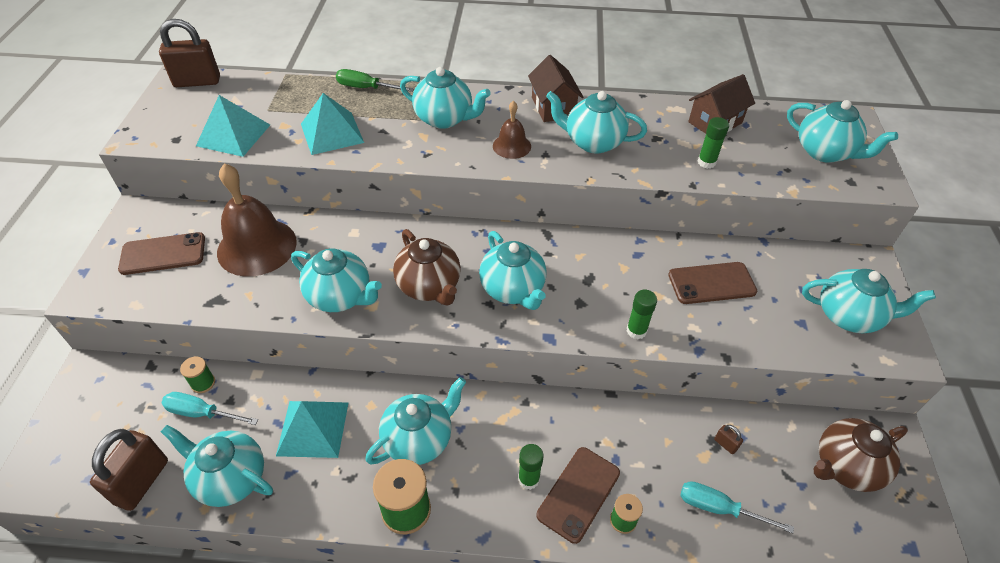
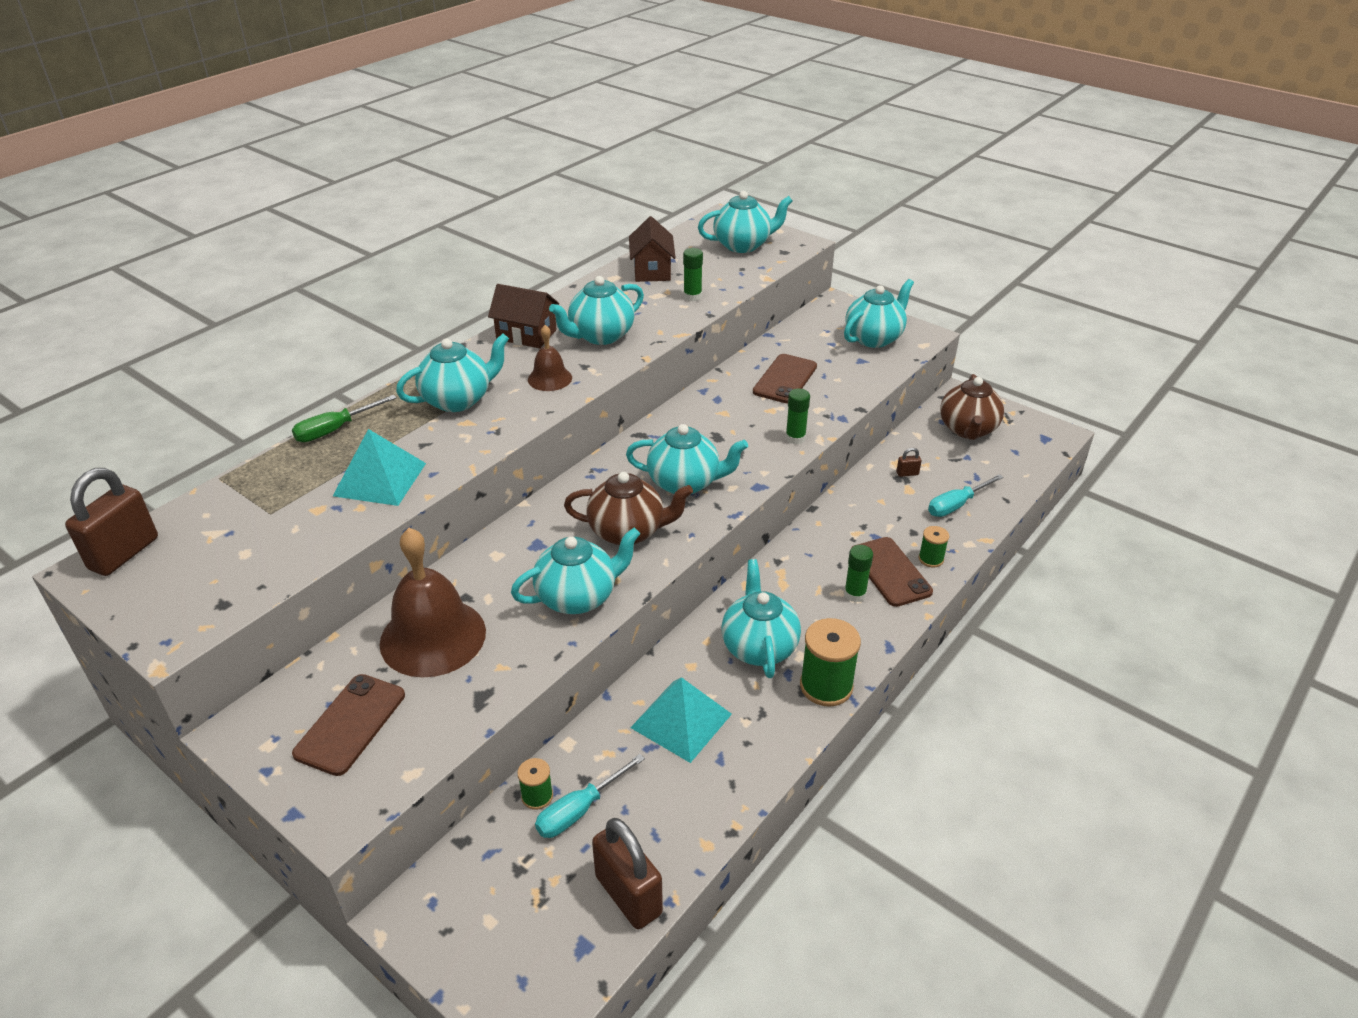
camera: 55 degrees left, 10 degrees down
turquoise teapot [161,425,273,507] -> none
turquoise pyramid [196,95,270,157] -> none

